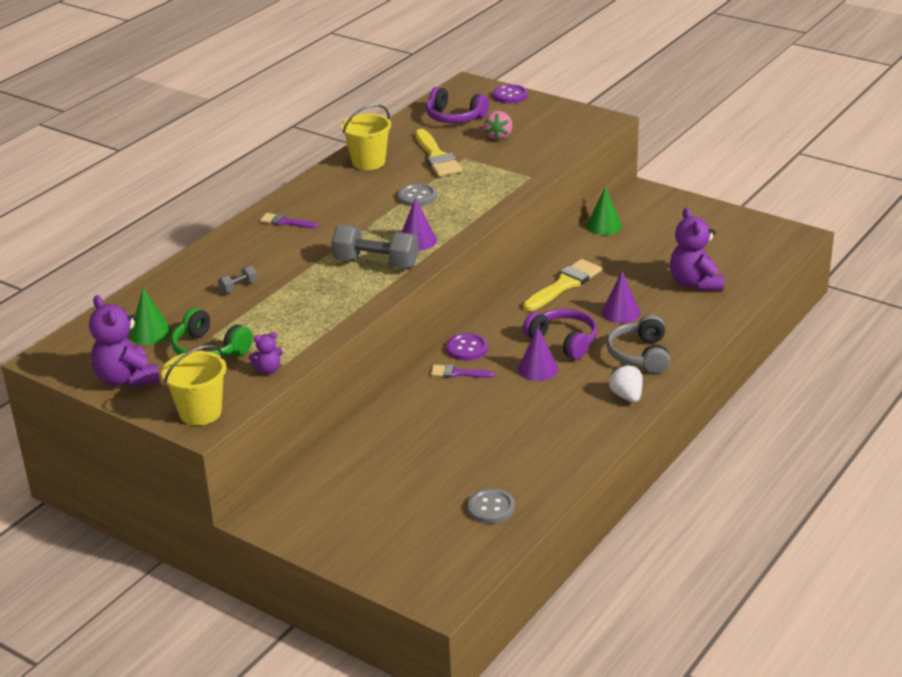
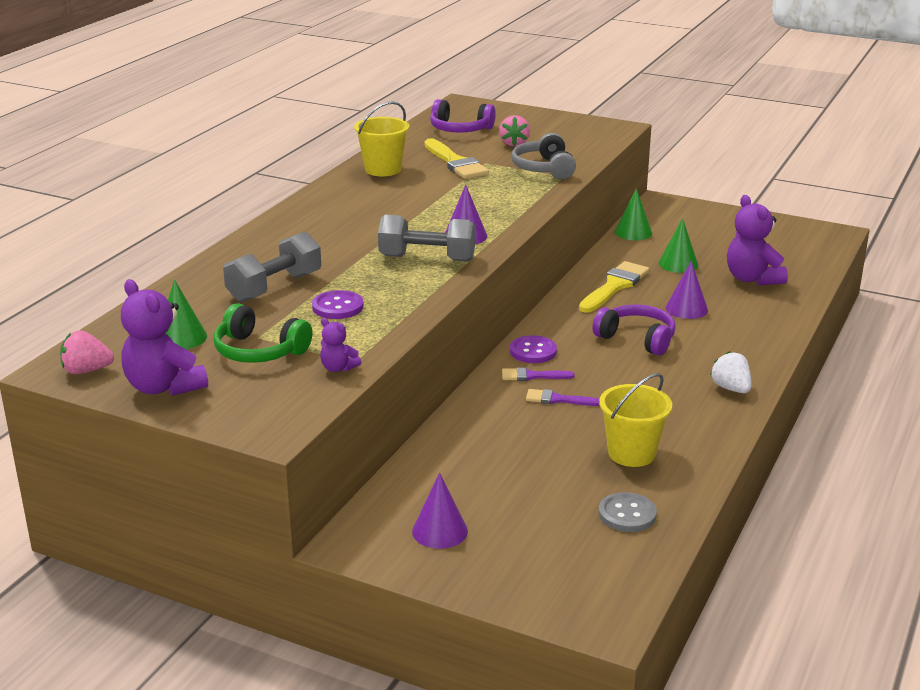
camera: 10 degrees left, 5 degrees down
yellow bucket [162,345,226,426] -> yellow bucket moved to [599,373,672,467]
grey dumbbell [218,266,257,293] -> grey dumbbell [223,231,321,302], size x2.21
purple teddy bear [249,332,283,374] -> purple teddy bear turned 60 degrees clockwise [320,318,361,372]
purple brush [260,213,318,228] -> purple brush moved to [526,389,600,406]
grey button [398,184,437,206] -> none
purple button [493,84,528,103] -> purple button moved to [312,290,364,319]
purple cone [518,327,558,381] -> purple cone moved to [412,473,468,549]
grey headphones [606,315,670,373] -> grey headphones moved to [511,133,576,179]
none -> pink strawberry [60,330,114,374]
none -> green cone [659,218,698,273]

